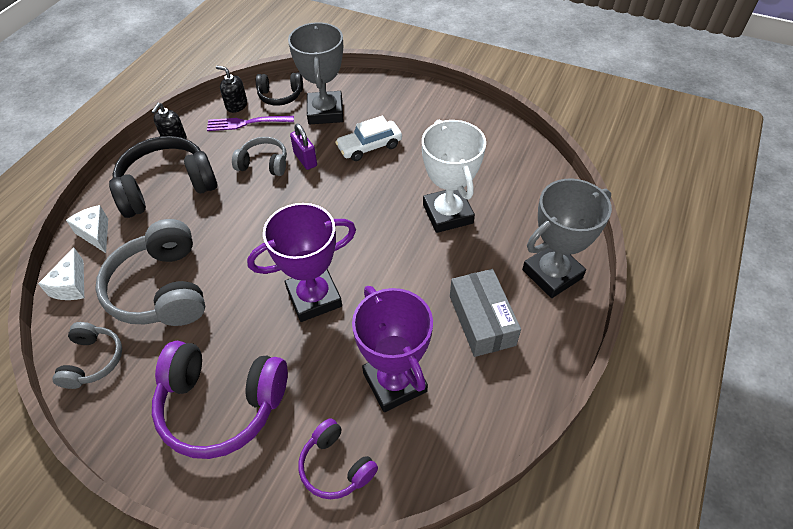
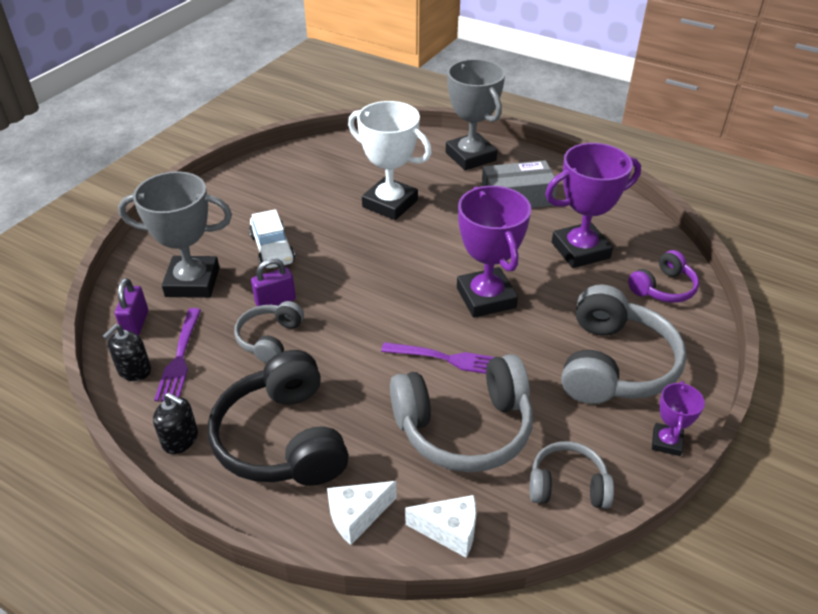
camera: 85 degrees left, 10 degrees down
purple headphones [152,341,288,459] -> grey headphones [561,284,687,404]
black headphones [256,72,303,106] -> purple padlock [115,278,148,336]
white trophy [422,119,486,233] -> white trophy turned 45 degrees clockwise [348,101,432,220]
none -> purple fork [381,342,494,374]
none -> purple trophy [652,381,705,456]

